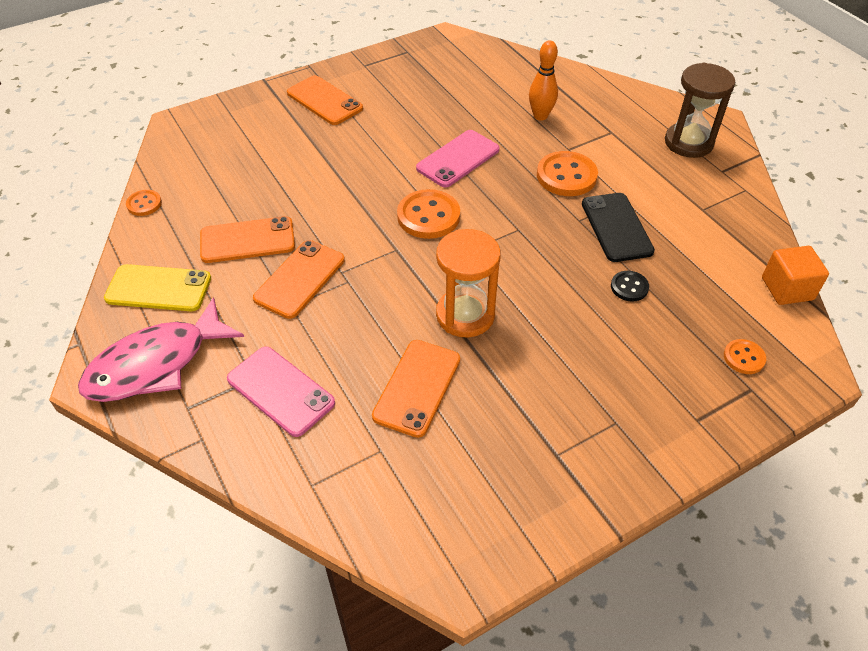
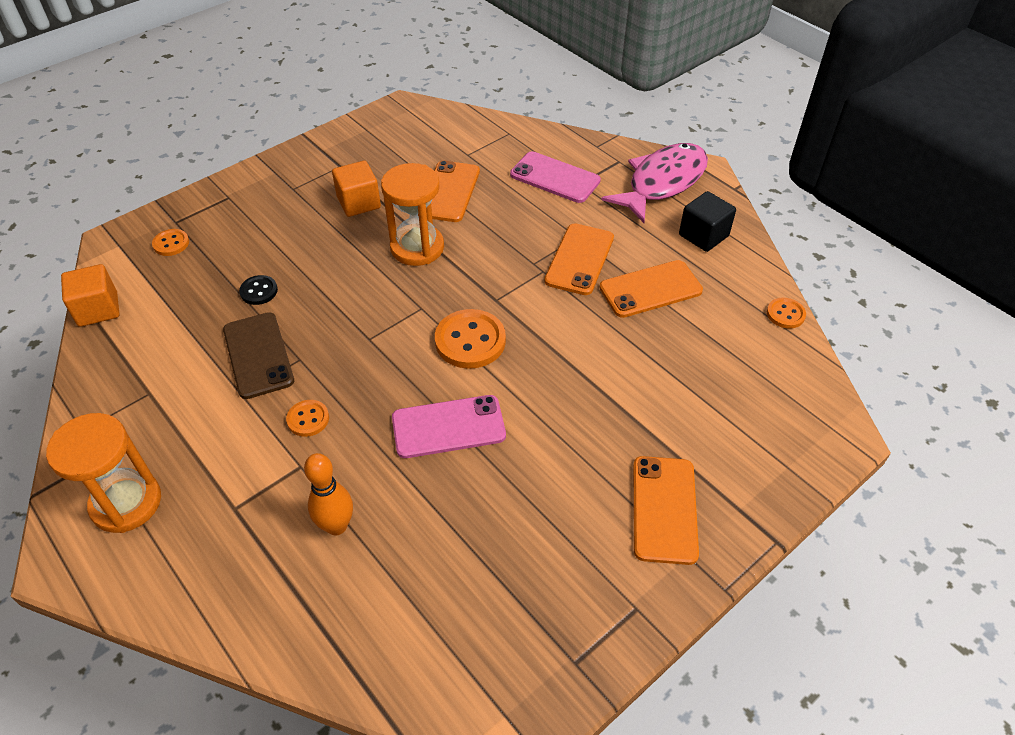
camera: 170 degrees right, 0 degrees up
yellow phone [104,264,211,311] -> black cube [679,191,736,252]
orange phone [287,75,363,125] -> orange phone turned 60 degrees clockwise [633,456,699,565]
pink phone [416,130,500,187] -> pink phone turned 45 degrees clockwise [392,395,506,458]
orange button [537,151,598,196] -> orange button [286,400,329,437], size x0.55
black phone [582,193,655,262] -> brown phone [223,312,294,399]
brown hourglass [665,63,735,158] -> orange hourglass [46,413,161,533]
none -> orange cube [332,161,381,217]

